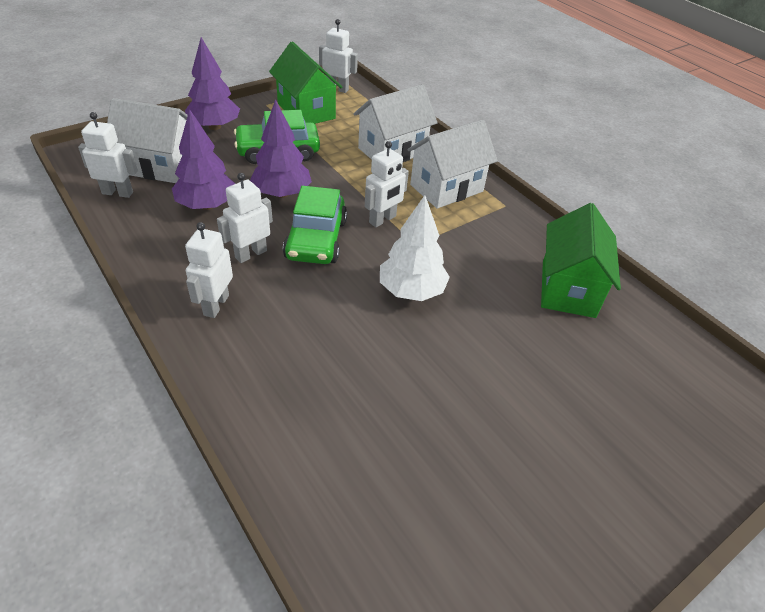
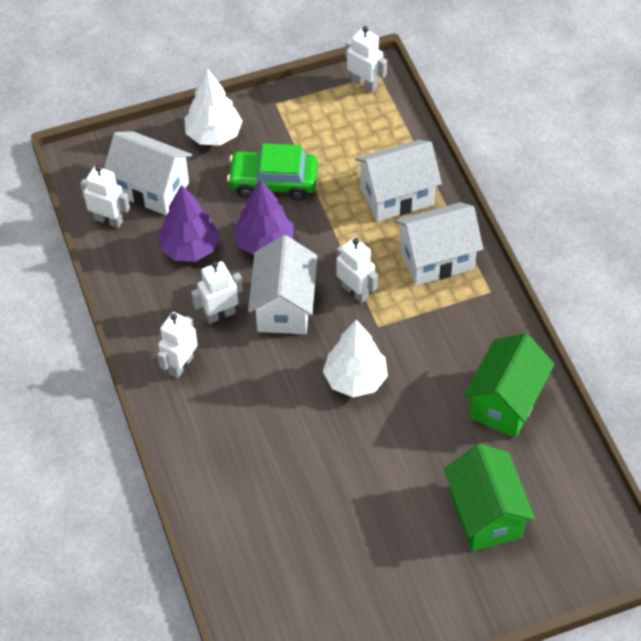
camera: 20 degrees right, 10 degrees up
purple tree [185,37,240,130] -> white tree [185,68,242,146]
green house [269,42,342,124] -> green house moved to [444,444,535,552]
green car [283,186,347,264] -> white house [248,235,317,334]
white robot [365,141,409,227] -> white robot turned 105 degrees counterclockwise [336,237,378,303]

